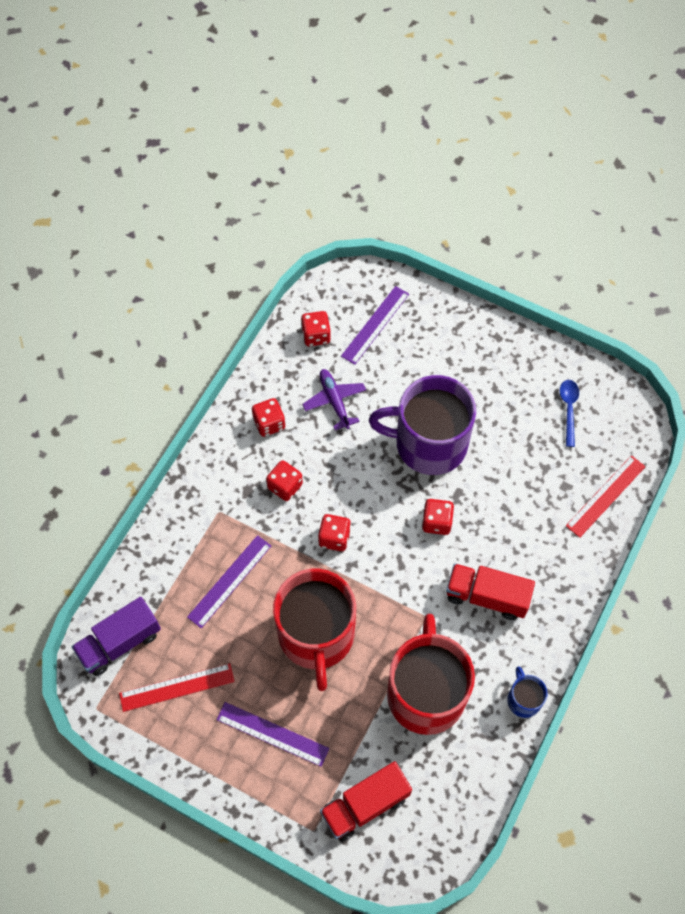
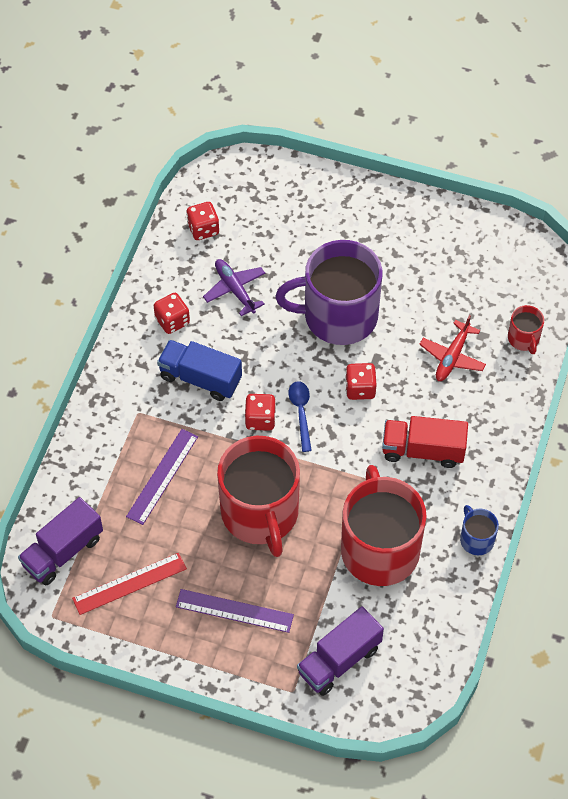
camera: 10 degrees left, 5 degrees down
red dice [266,460,303,501] -> blue truck [157,340,242,401]
red truck [320,761,412,842] -> purple truck [297,606,384,696]
purple ruler [341,286,409,365] -> none
blue spoon [560,380,579,447] -> blue spoon moved to [288,381,312,452]
red ruler [566,455,646,538] -> red mug [508,305,544,354]
none -> red plane [419,315,486,381]

